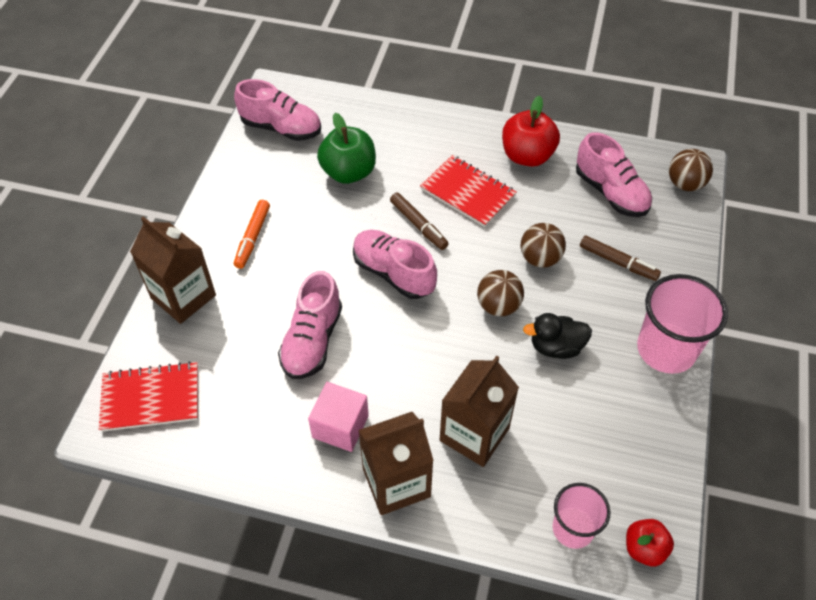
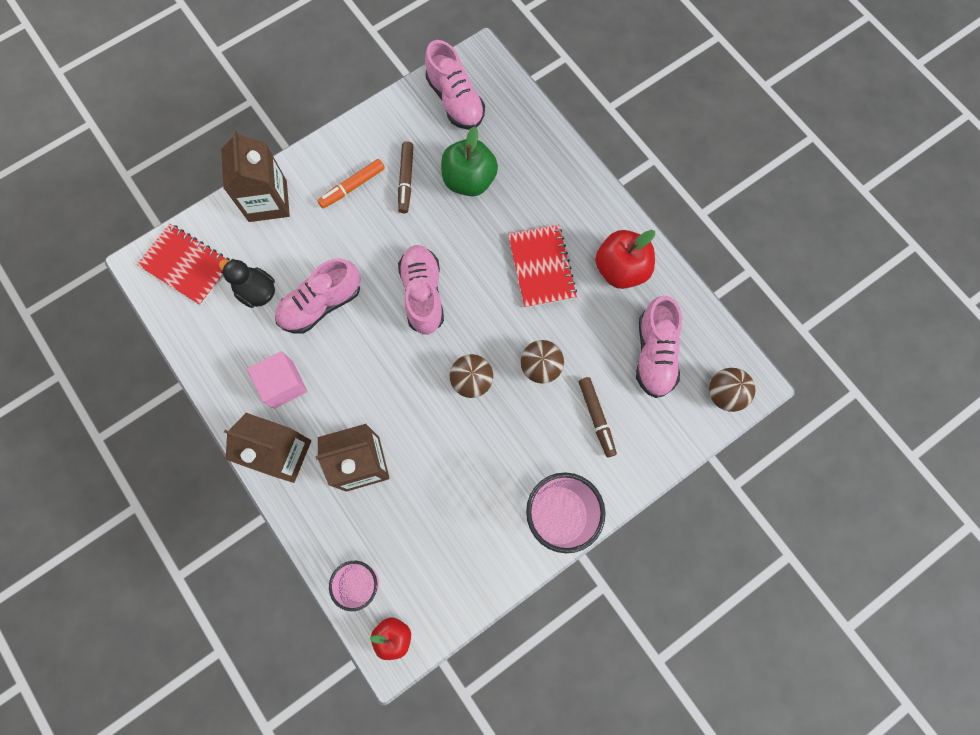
camera: 40 degrees right, 20 degrees up
brown marker [390,193,449,250] -> brown marker moved to [398,141,413,213]
black duck [523,313,592,359] -> black duck moved to [219,259,275,308]

